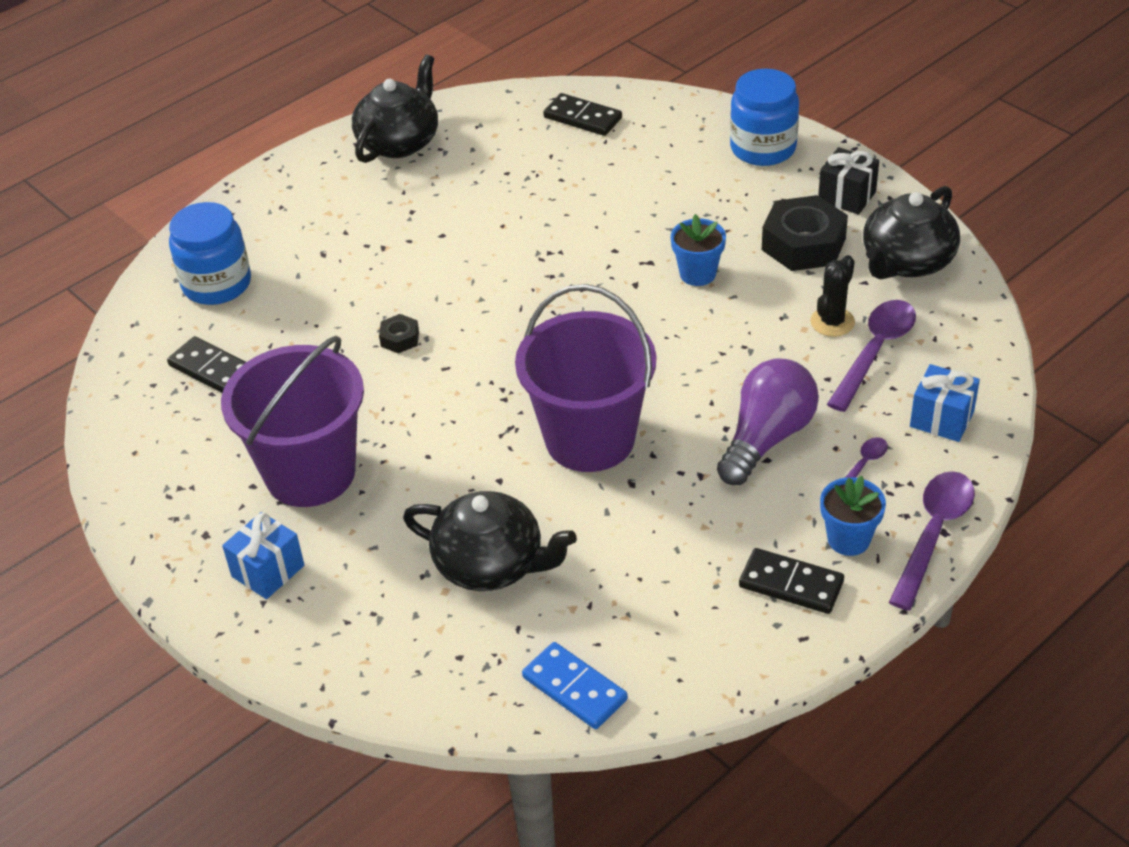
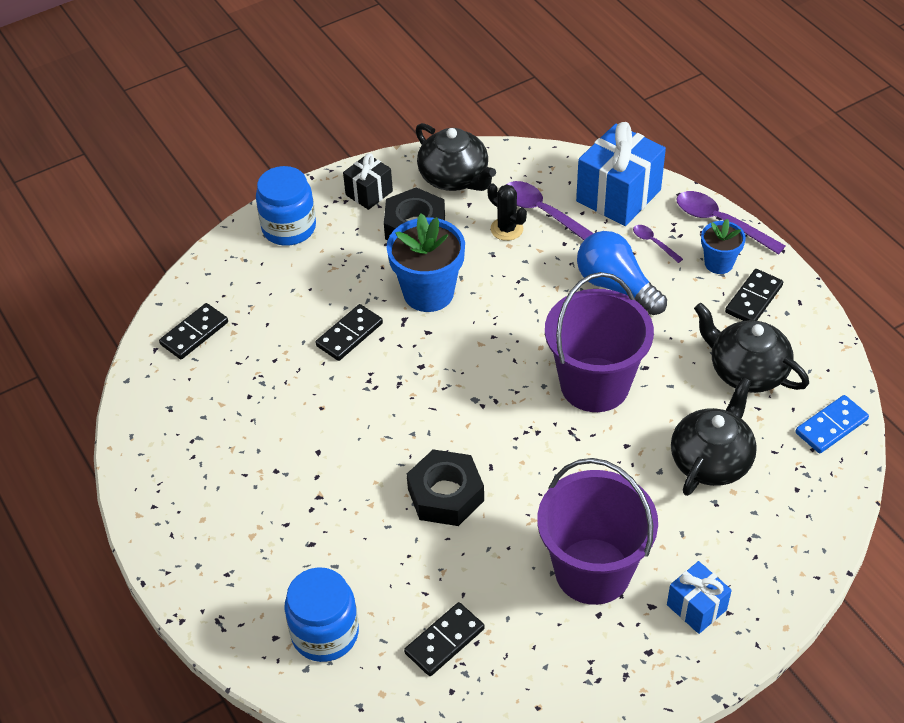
camera: 80 degrees left, 5 degrees up
black teapot [352,55,438,163] -> black teapot moved to [694,303,809,393]
black nut [379,314,419,353] -> black nut [407,449,484,526], size x2.11
blue flower pot [671,214,726,286] -> blue flower pot [387,213,465,312], size x1.75
purple light bulb [717,359,819,485] -> blue light bulb [577,231,667,315]
blue gift [910,364,980,442] -> blue gift [576,122,666,226], size x1.81
none -> black domino [316,304,383,361]

